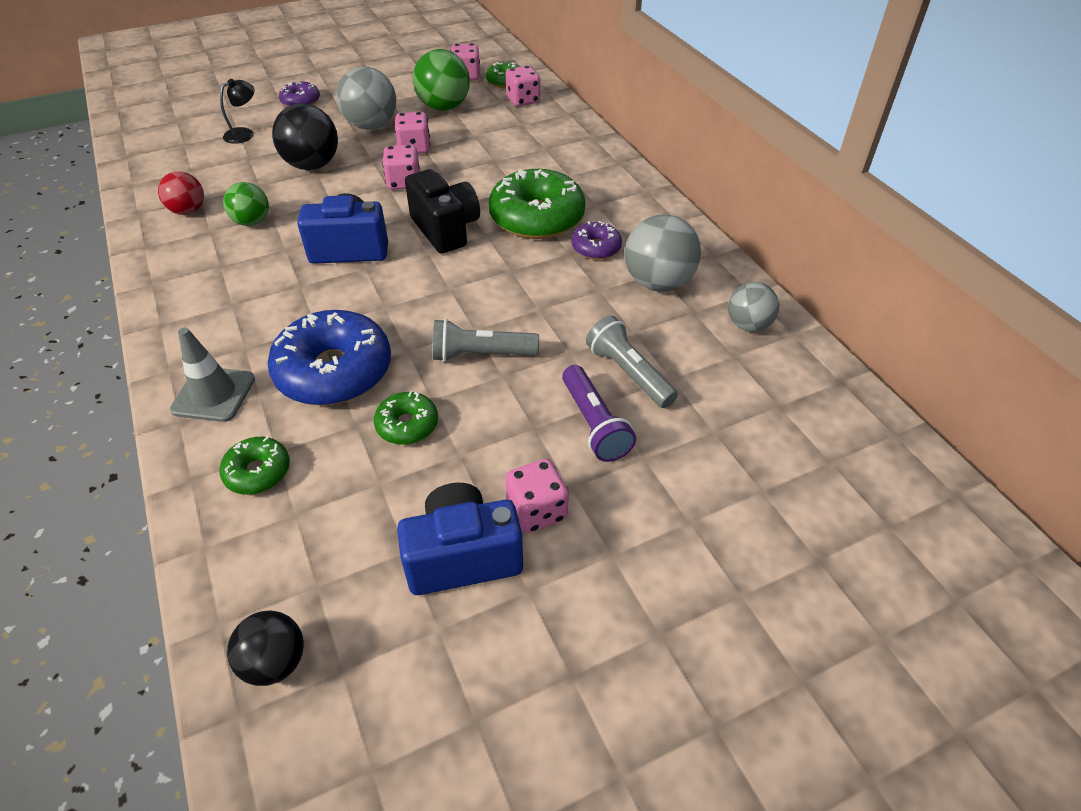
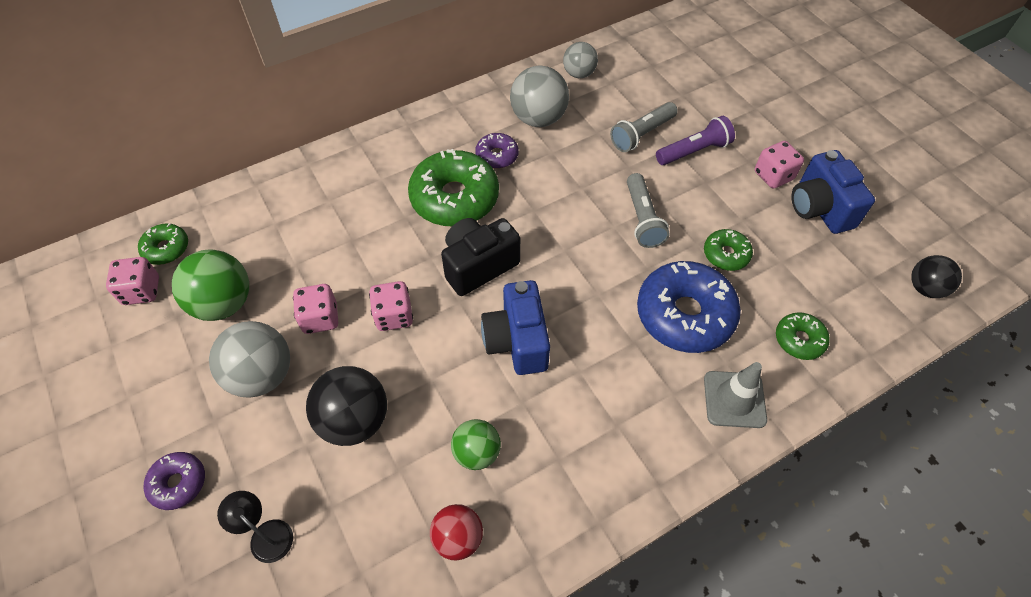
camera: 95 degrees left, 10 degrees up
pink dice [505,66,540,106] -> none

